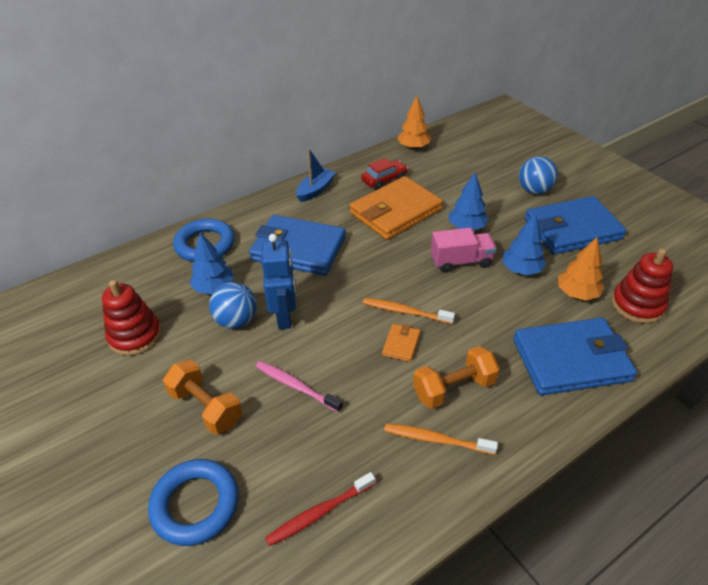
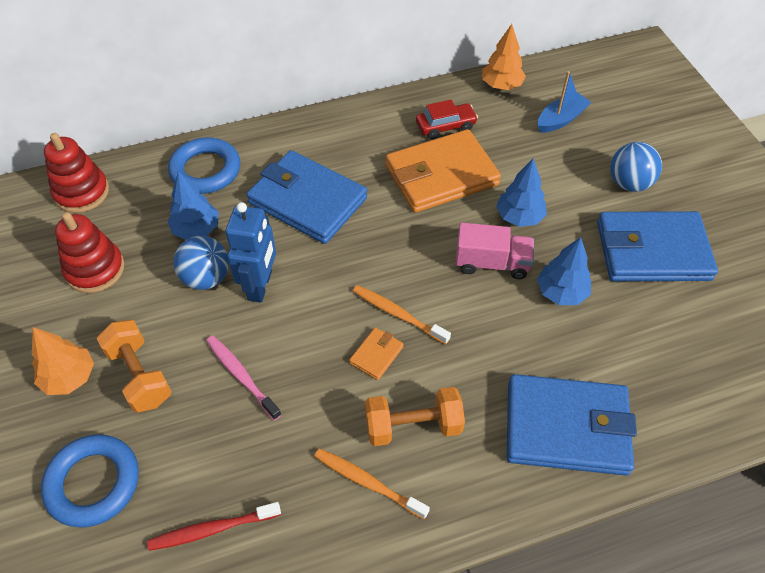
camera: 15 degrees right, 10 degrees up
blue boat [296,148,336,202] -> blue boat moved to [538,71,591,133]
orange tree [558,237,604,300] -> orange tree moved to [32,327,94,395]
red stacking toy [612,248,673,324] -> red stacking toy moved to [44,133,109,213]

